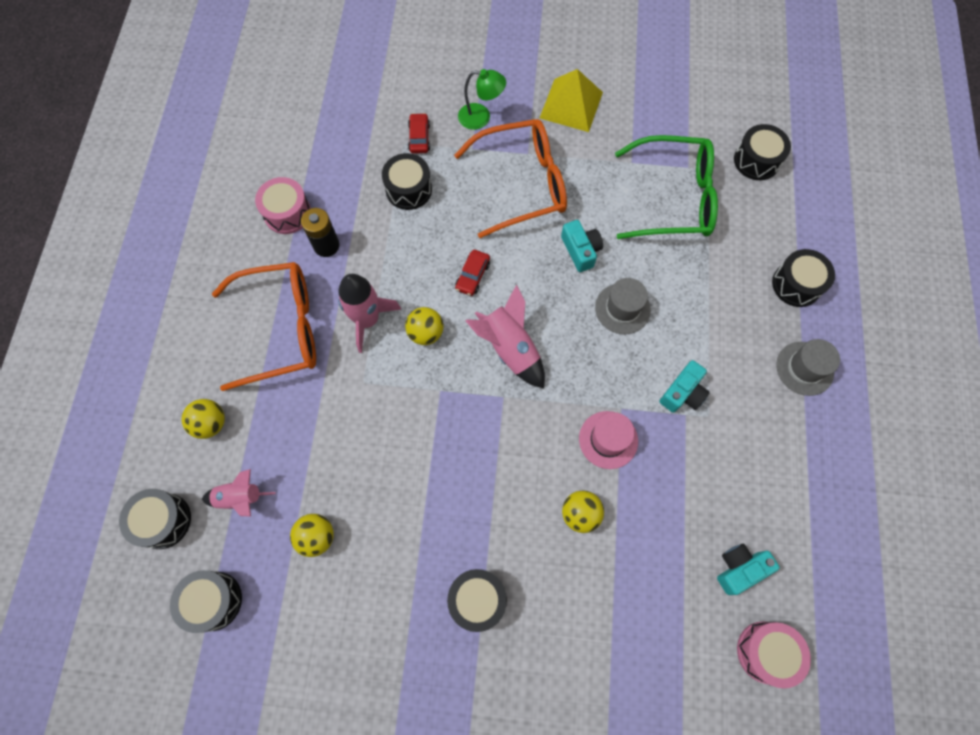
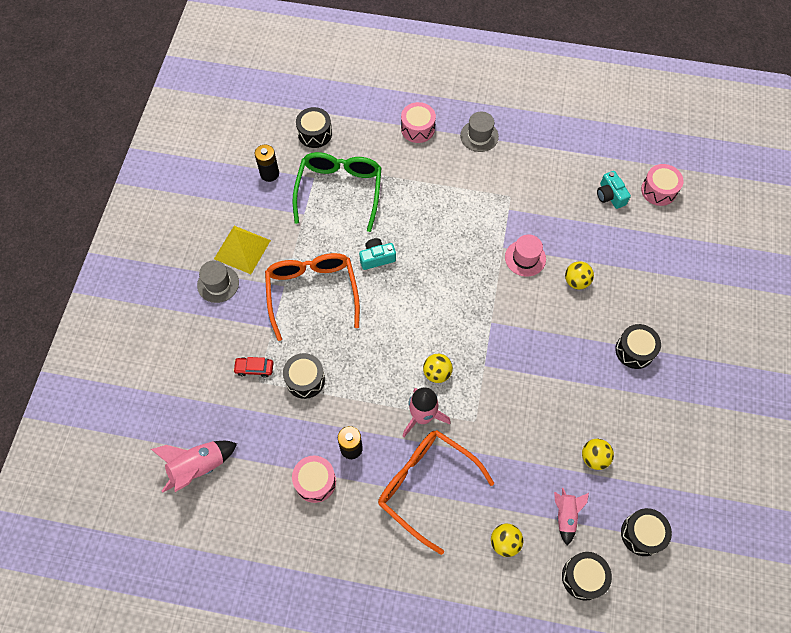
camera: 85 degrees left, 5 degrees down
orange glasses [212,262,316,391] -> orange glasses turned 45 degrees counterclockwise [378,430,494,555]
red car [455,250,490,296] -> none
green lamp [458,69,506,130] -> none
pink rocket [466,284,545,388] -> pink rocket moved to [151,441,237,493]
grey hat [595,278,651,334] -> grey hat moved to [197,260,239,303]
turquoise camera [660,360,710,413] -> none
black drum [772,249,835,307] -> pink drum [401,102,436,143]
none -> black battery [255,145,279,182]

